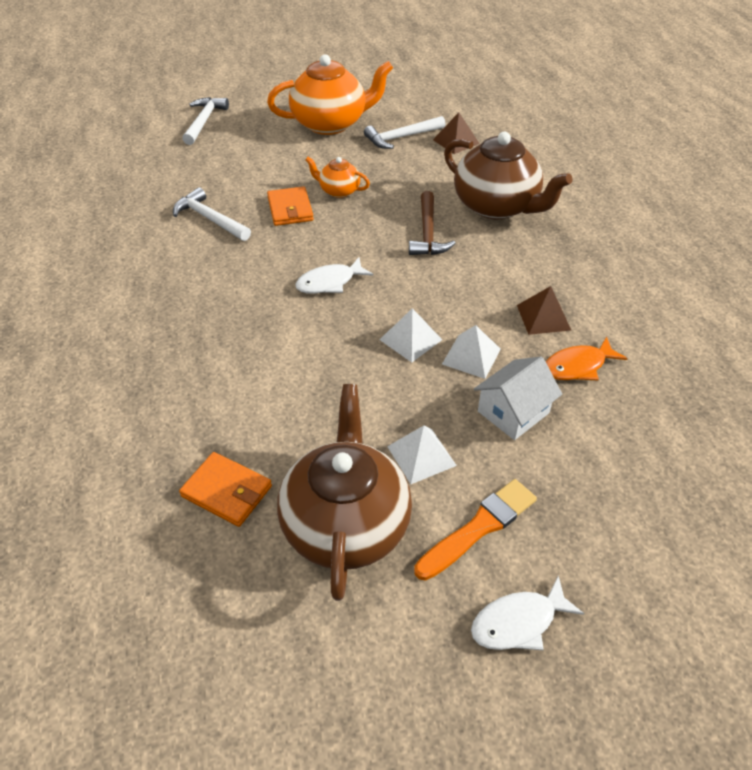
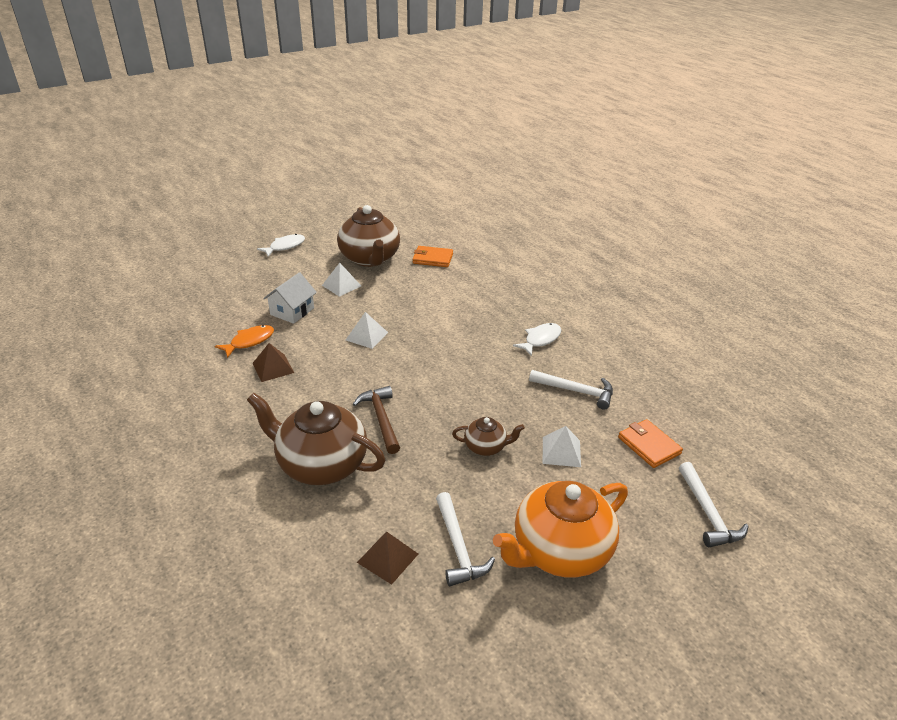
camera: 160 degrees right, 10 degrees down
orange wallet [267,186,314,226] -> orange wallet moved to [618,419,683,468]
white fish [295,257,373,294] -> white fish moved to [513,323,561,356]
orange teapot [305,157,370,198] -> brown teapot [452,417,525,456]
white hammer [364,116,446,149] -> white hammer turned 120 degrees clockwise [436,492,495,586]
orange brush [414,479,537,581] -> none
white pyramid [442,325,501,379] -> white pyramid moved to [543,426,581,467]

